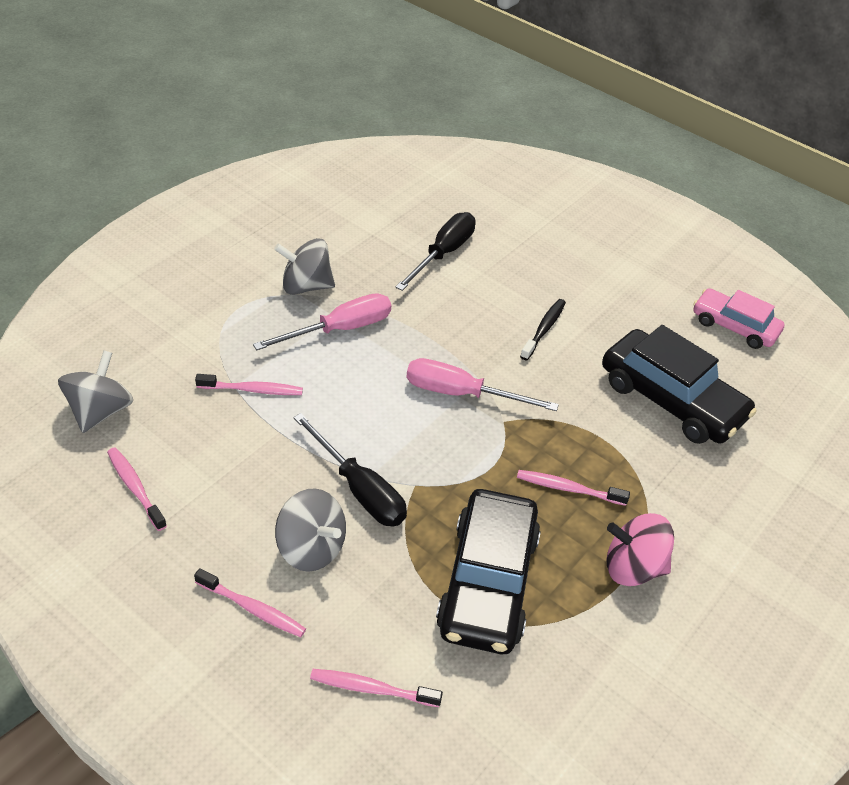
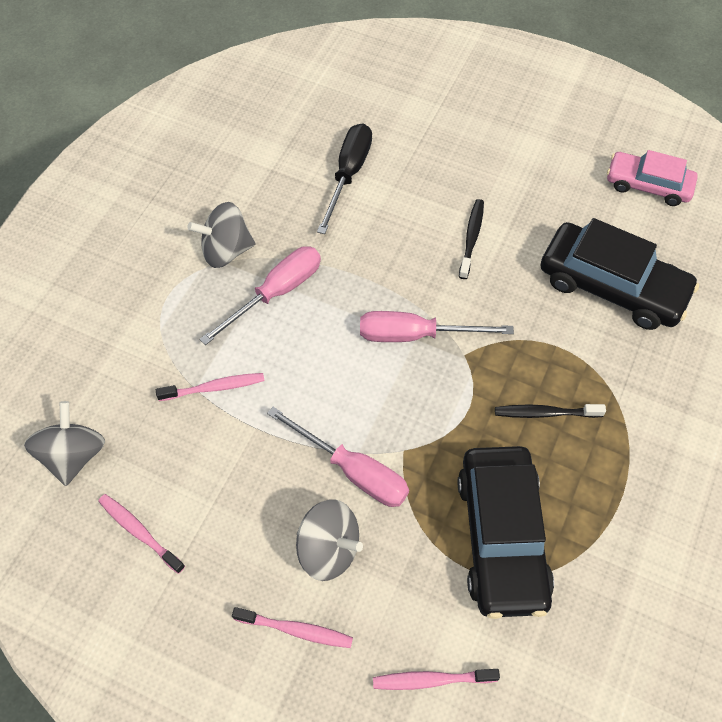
camera: 10 degrees left, 15 degrees up
black screwdriver [293,413,407,526] -> pink screwdriver [267,407,409,507]
pink toothbrush [517,470,630,506] -> black toothbrush [495,404,606,418]
pink spinning top [607,513,674,586] -> none

